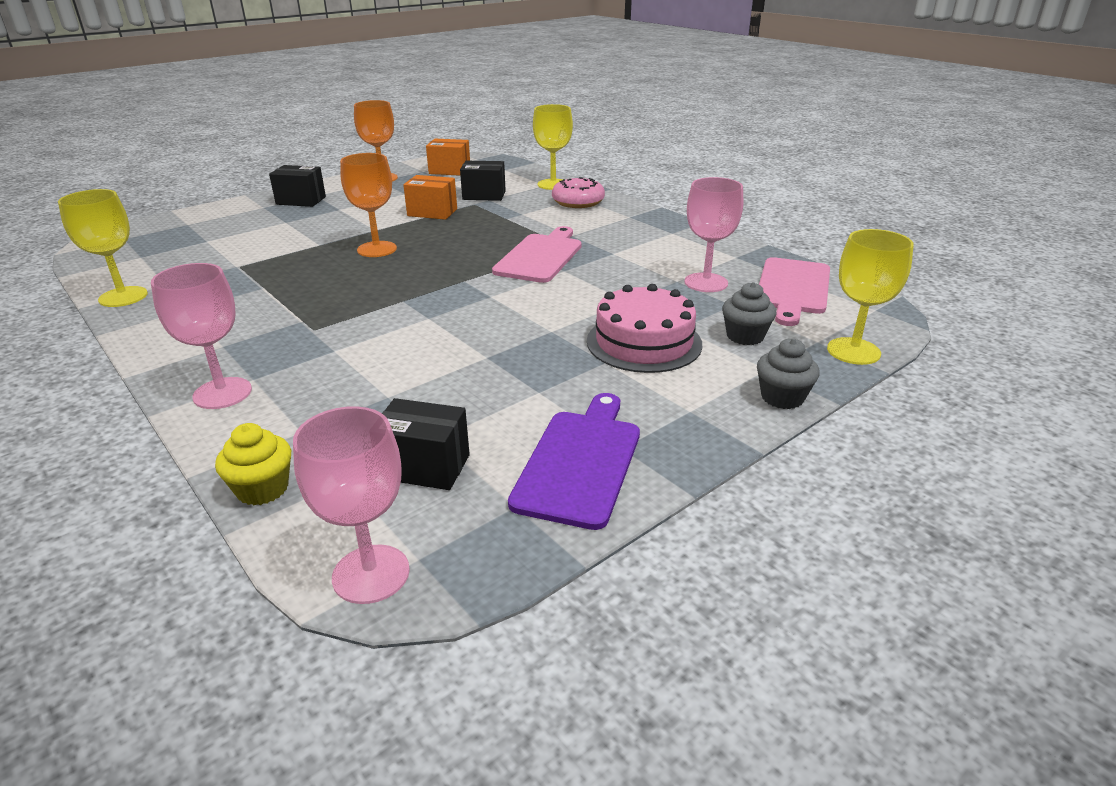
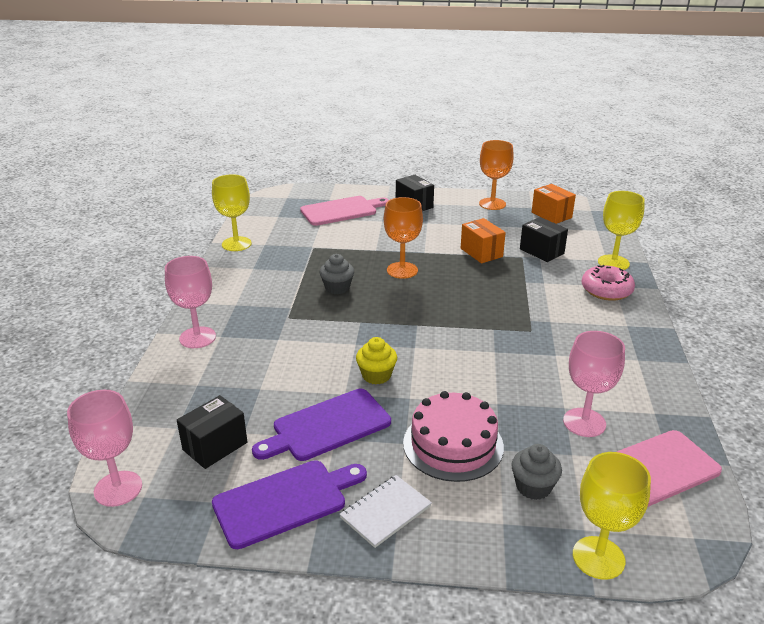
camera: 45 degrees right, 0 degrees up
yellow cupcake [215,423,291,505] -> yellow cupcake moved to [356,337,397,384]
black box [382,398,470,490] -> black box turned 75 degrees clockwise [177,395,247,469]
pink cutting board [492,226,582,283] -> pink cutting board moved to [300,196,389,226]
grey cupcake [757,338,820,409] -> grey cupcake moved to [320,254,354,294]
none -> purple cutting board [252,389,391,461]
none -> white notebook [339,475,432,548]

